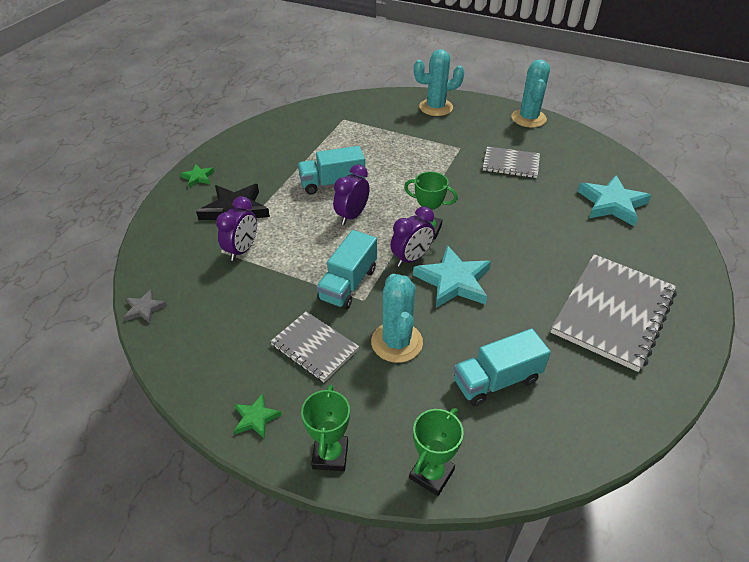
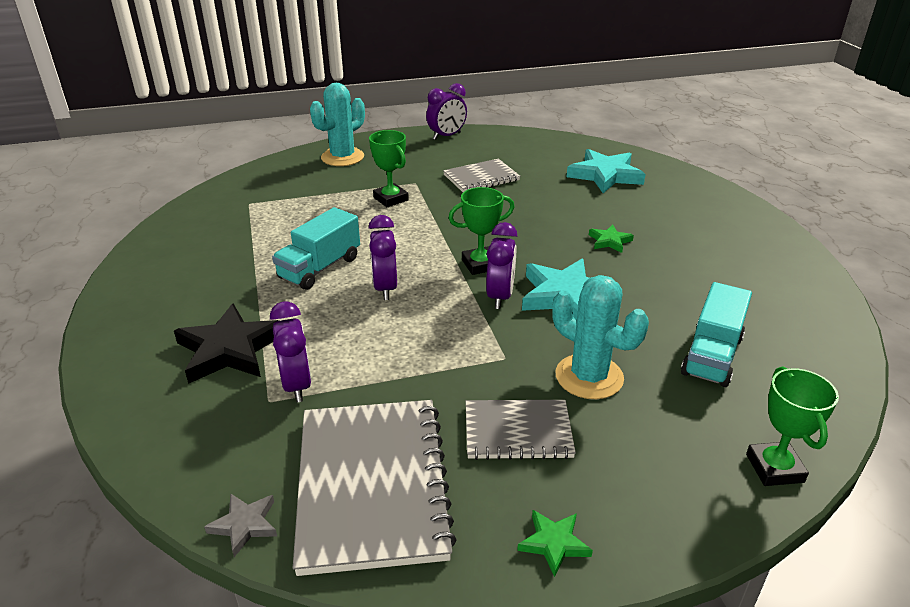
camera: 40 degrees left, 10 degrees down
green star [180,164,214,188] -> green star moved to [589,225,634,253]
green trophy [301,385,350,471] -> green trophy moved to [369,130,409,207]
turquoise truck [316,230,377,310] -> none
turquoise cactus [512,59,550,128] -> purple clock [426,83,467,140]
grey notebook [551,254,677,372] -> grey notebook moved to [293,400,457,576]

